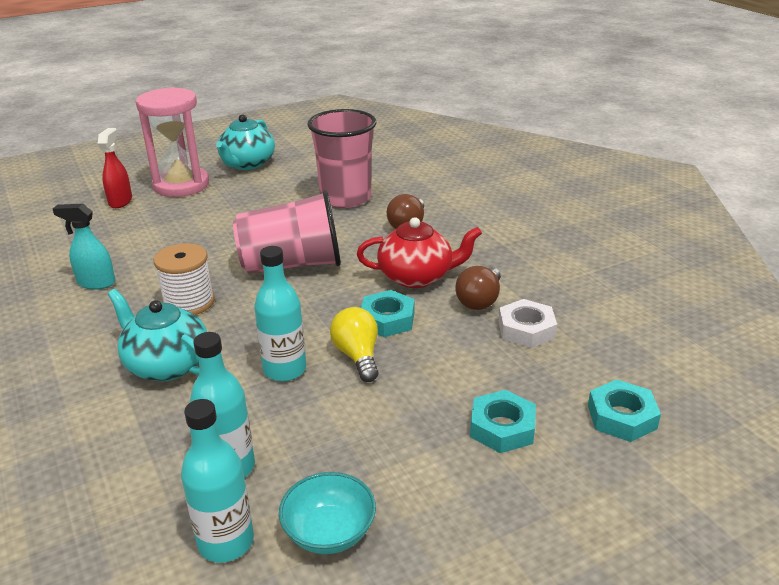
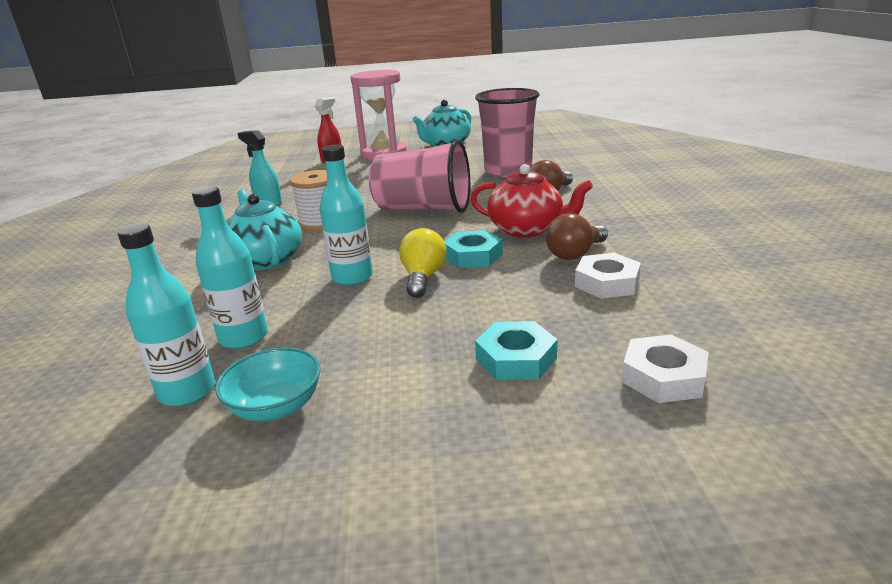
camera: 25 degrees right, 5 degrees down
turquoise nut [588,379,661,442] -> white nut [622,334,709,403]

